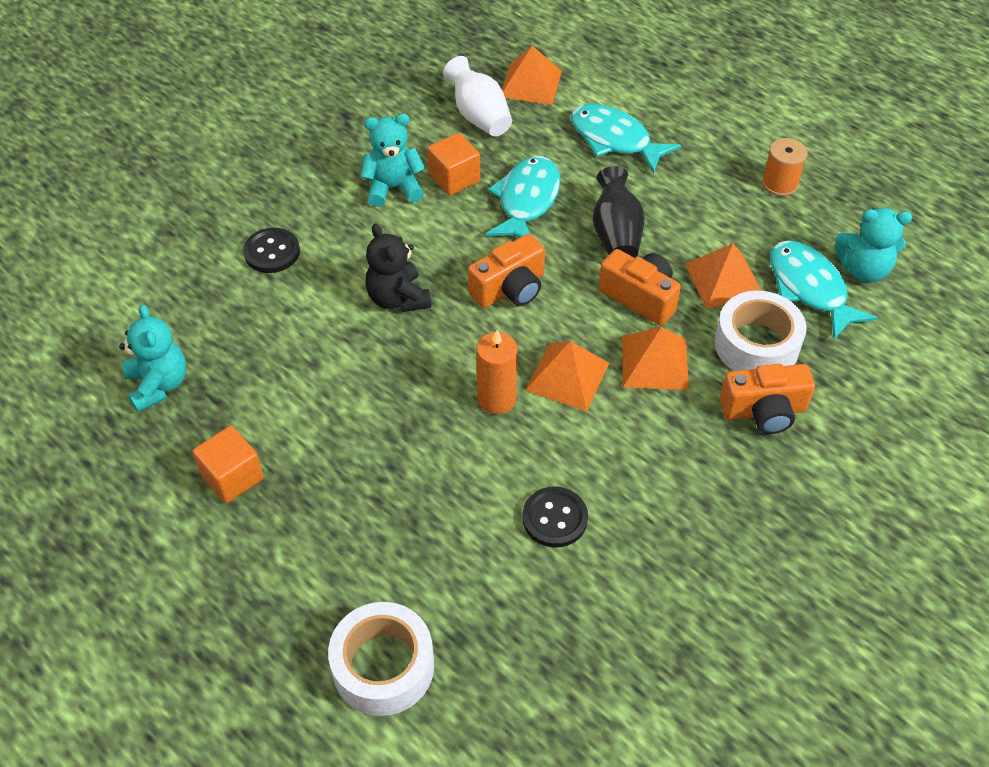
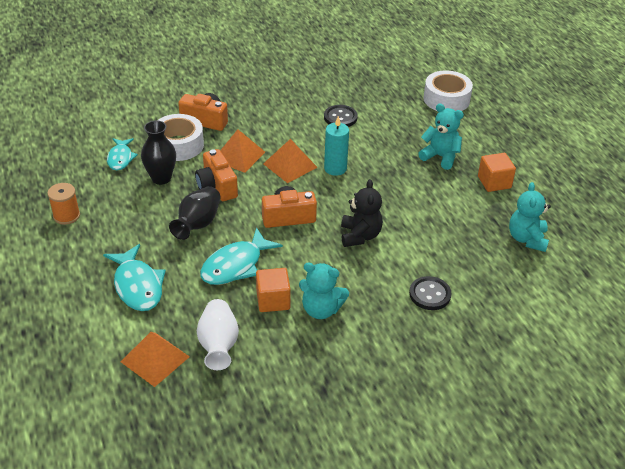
camera: 155 degrees left, 10 degrees down
orange candle [476,330,518,414] -> turquoise candle [324,116,349,176]
orange pyramid [685,243,761,309] -> black vase [141,120,176,185]
turquoise fish [770,240,878,339] -> turquoise fish [107,138,138,170], size x0.64
turquoise teddy bear [834,208,912,283] -> turquoise teddy bear moved to [418,104,464,170]

